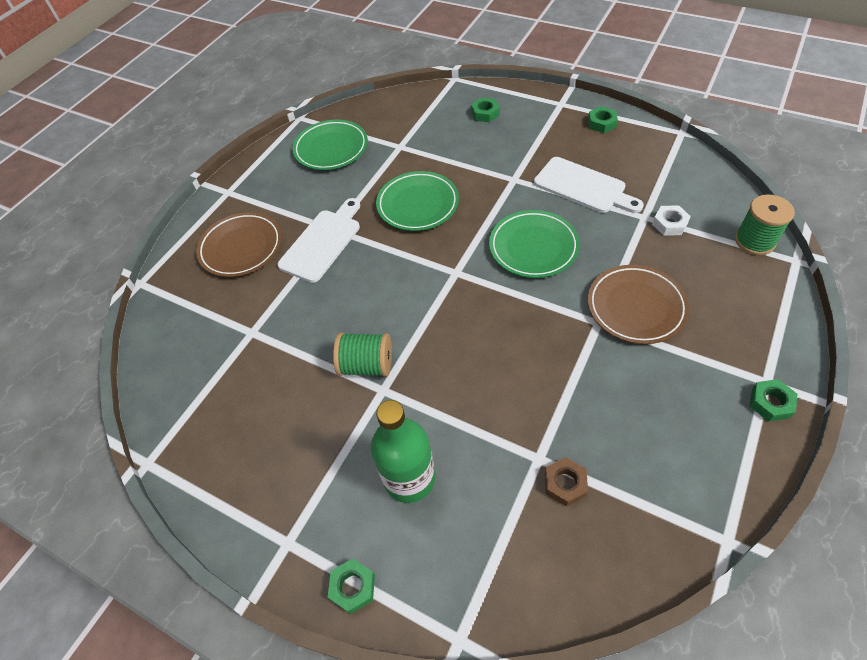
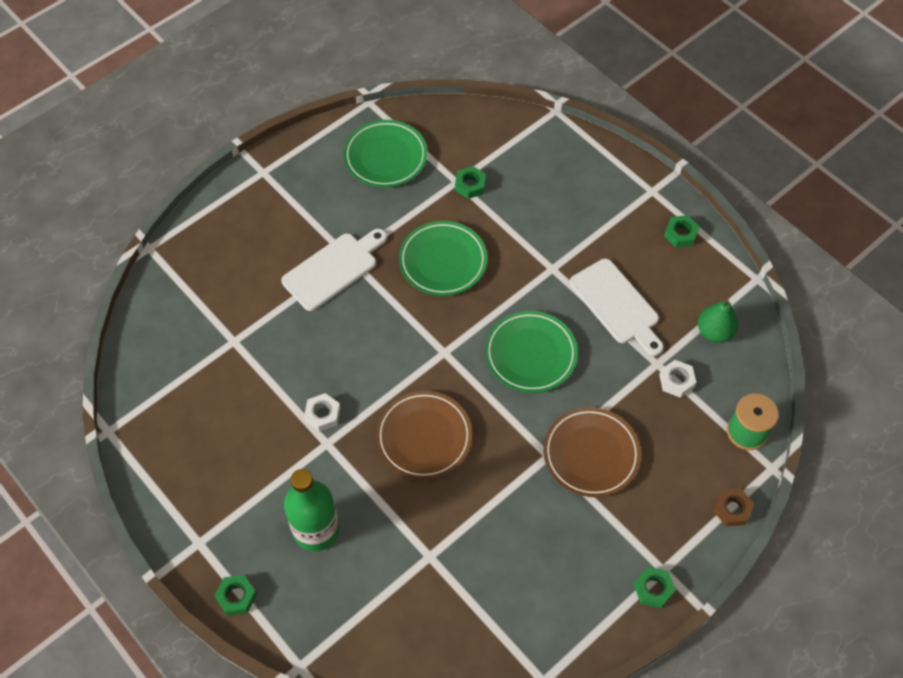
camera: 15 degrees right, 5 degrees up
brown plate [196,212,282,277] -> brown plate moved to [376,391,472,480]
green spool [333,332,392,377] -> white nut [304,393,341,432]
green nut [471,98,500,122] -> green nut moved to [455,166,486,199]
brown nut [545,457,588,506] -> brown nut moved to [713,489,754,526]
none -> green pear [698,299,738,343]

